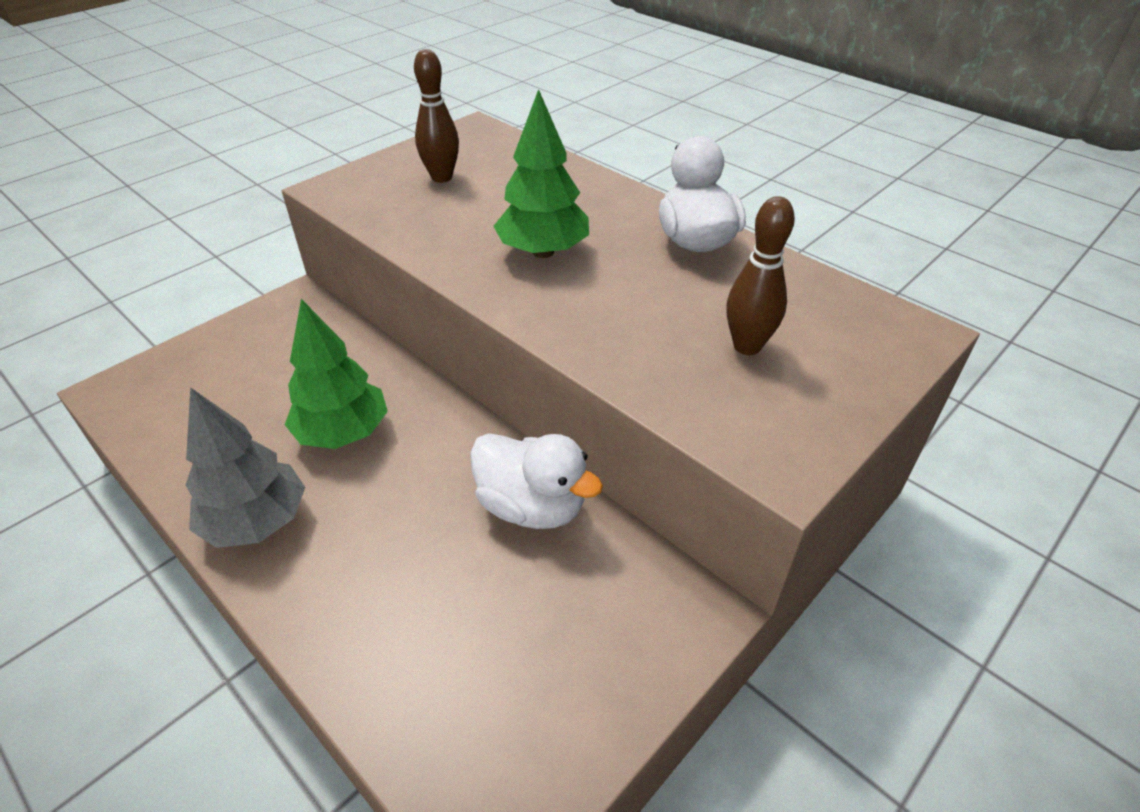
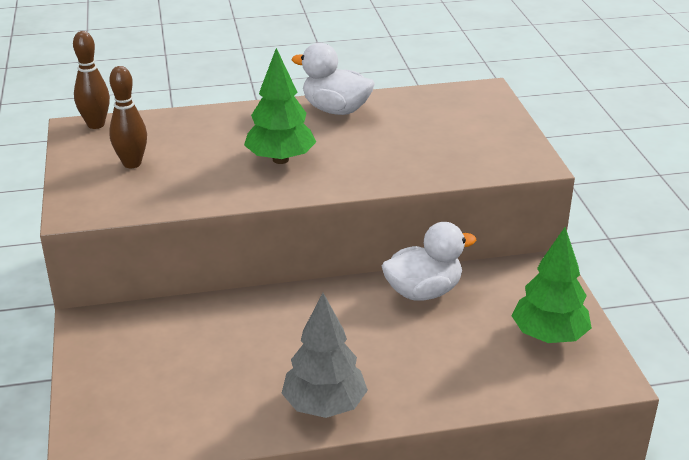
camera: 55 degrees left, 10 degrees down
green tree [285,299,388,449] -> green tree moved to [511,227,592,343]
brown bowling pin [727,196,795,355] -> brown bowling pin moved to [73,31,110,129]

